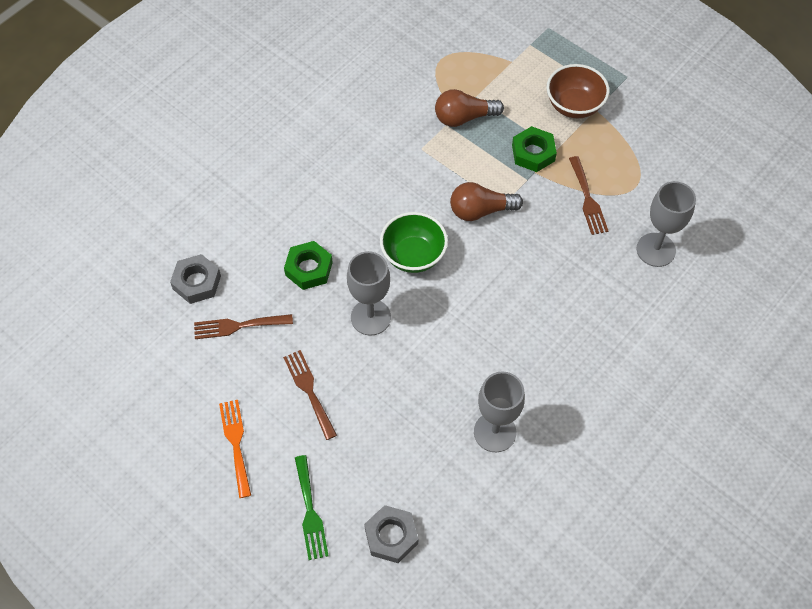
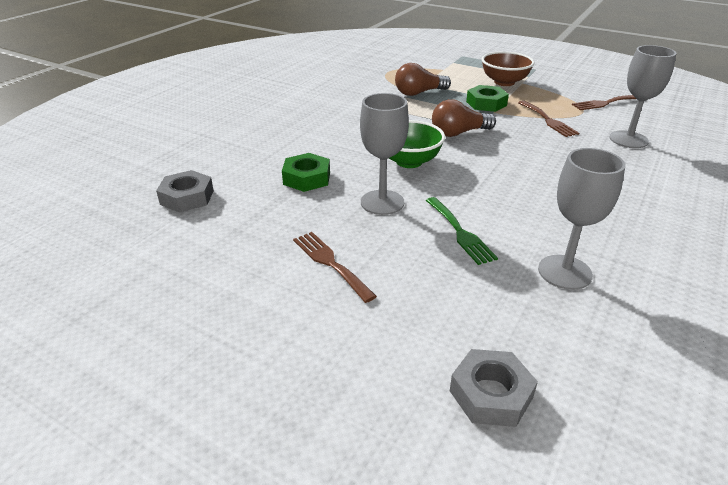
camera: 10 degrees left, 25 degrees down
brown fork [194,314,293,339] -> brown fork moved to [572,95,636,110]
orange fork [219,400,251,498] -> none
green fork [295,455,329,560] -> green fork moved to [426,197,498,265]

